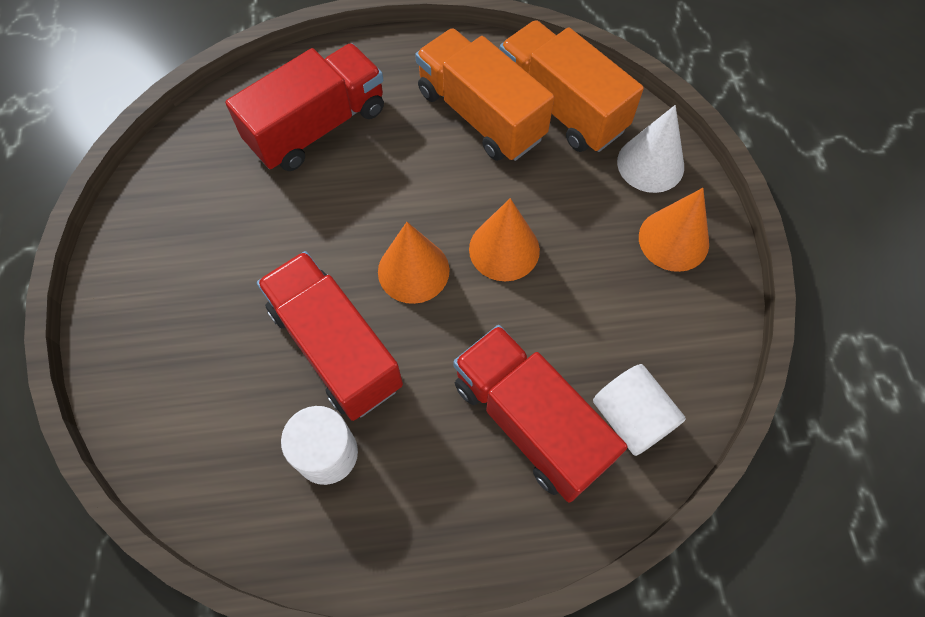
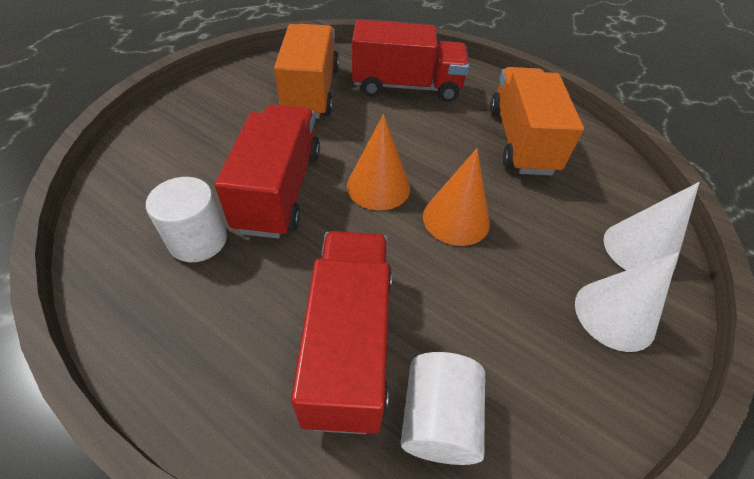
camera: 40 degrees right, 15 degrees down
orange truck [500,20,644,152] -> orange truck moved to [274,24,339,119]
orange cone [639,188,709,272] -> white cone [575,252,679,352]

